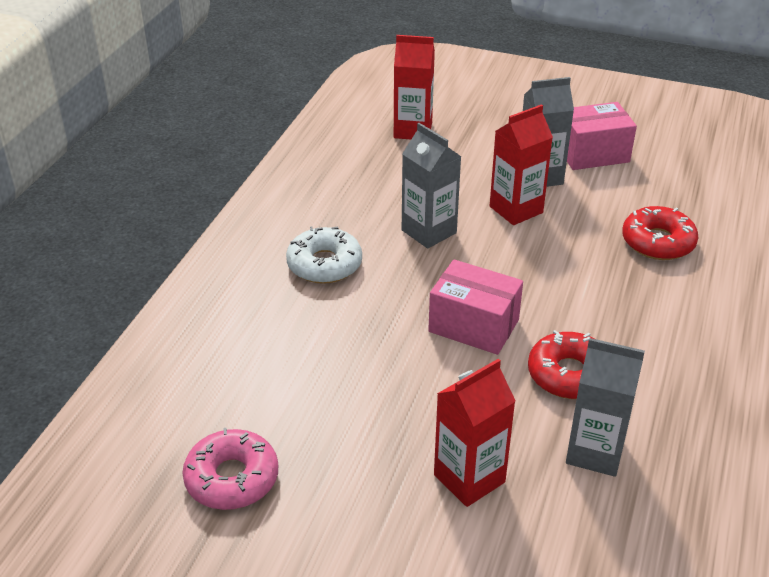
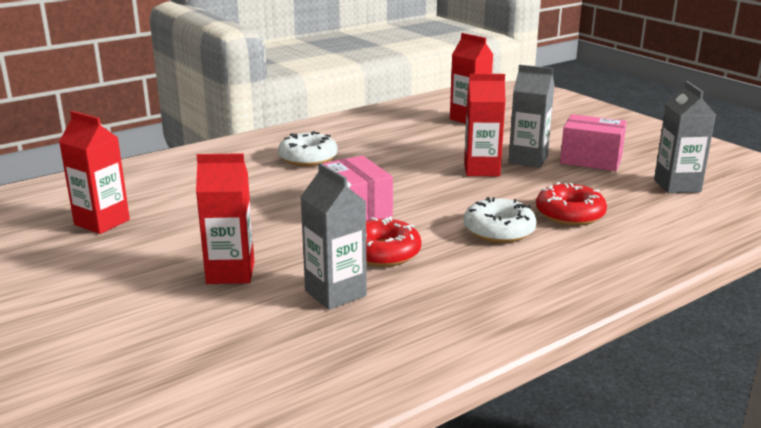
camera: 35 degrees right, 15 degrees down
pink donut [182,428,278,510] -> red carton [59,111,130,234]
grey carton [402,123,461,248] -> grey carton moved to [654,81,716,193]
none -> white donut [464,197,536,243]

